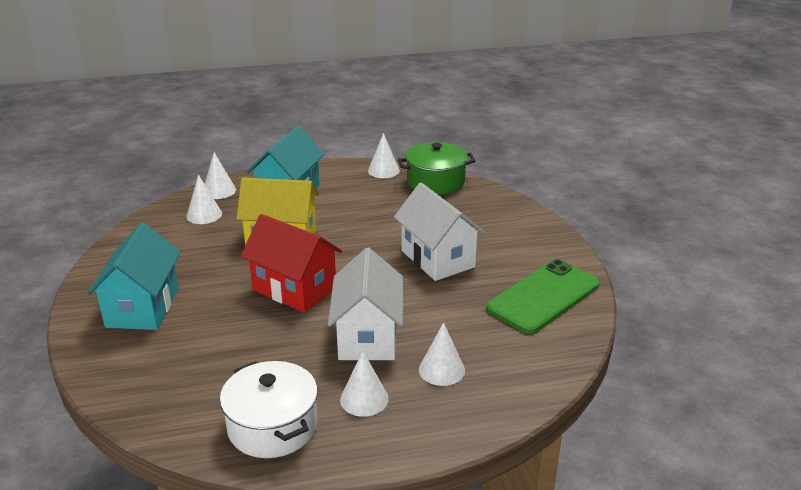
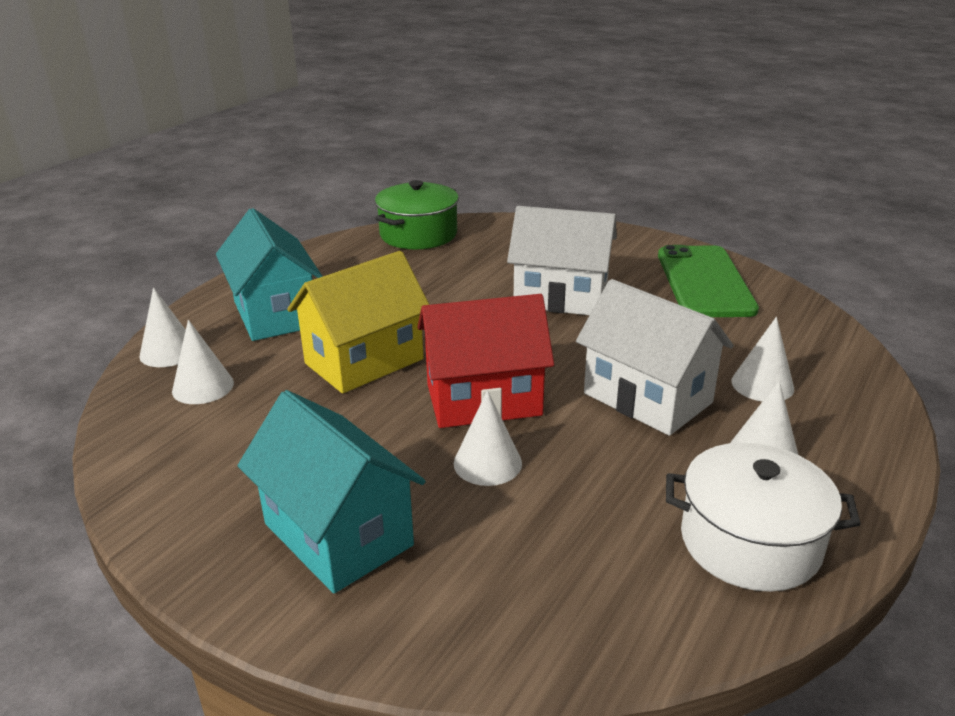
camera: 45 degrees left, 0 degrees up
white cone [368,133,400,178] -> white cone moved to [454,390,522,486]

